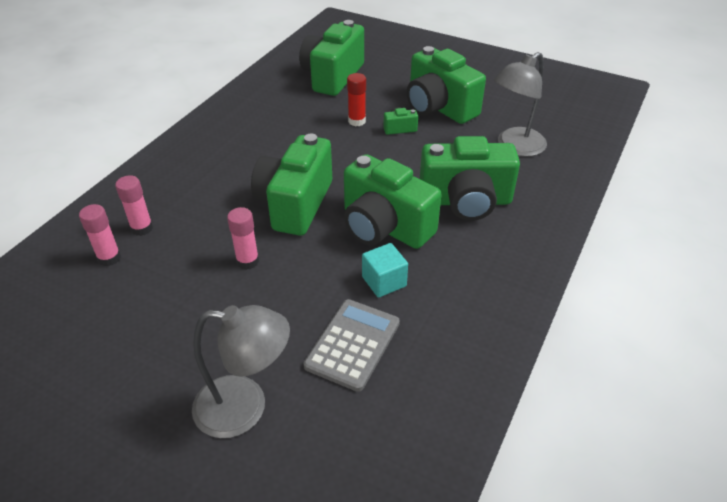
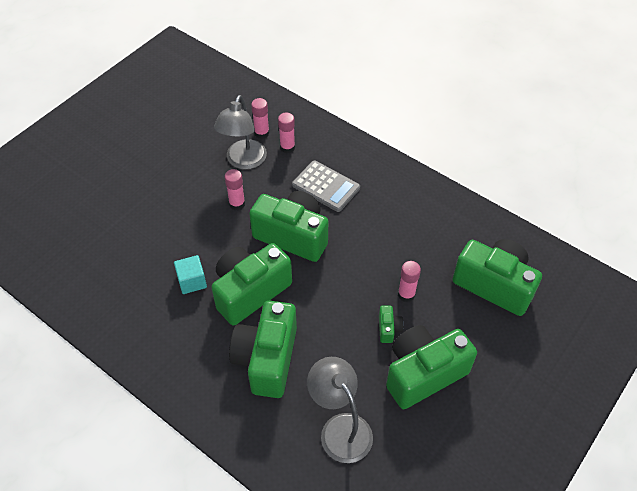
camera: 100 degrees right, 10 degrees up
grey lamp [192,305,290,438] -> grey lamp moved to [214,95,267,169]
grey calculator [304,299,400,392] -> grey calculator moved to [292,161,360,212]
red glue stick [347,73,366,126] -> pink glue stick [398,261,421,302]

